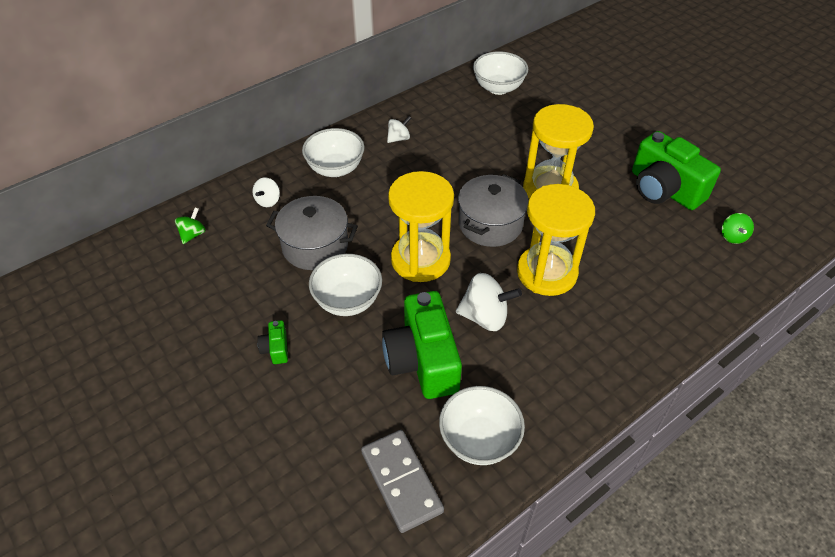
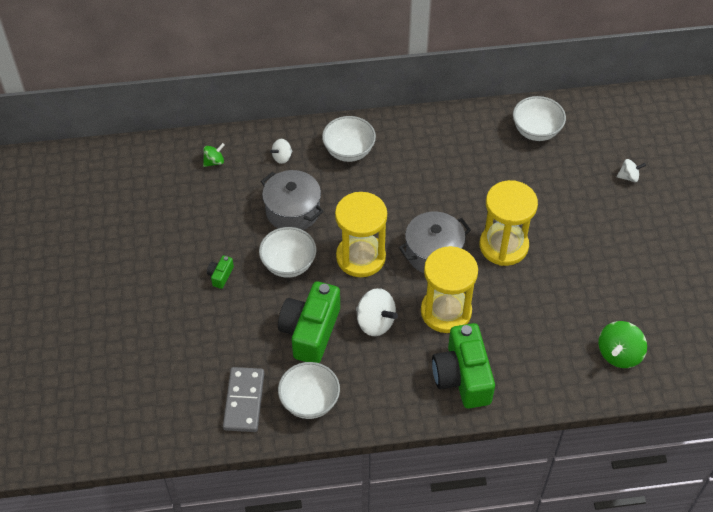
camera: 30 degrees right, 5 degrees up
white spinning top [387,116,411,143] -> white spinning top moved to [617,159,646,182]
green camera [632,131,721,210] -> green camera moved to [432,323,495,408]
green spinning top [722,213,754,244] -> green spinning top [598,321,647,368], size x1.74

